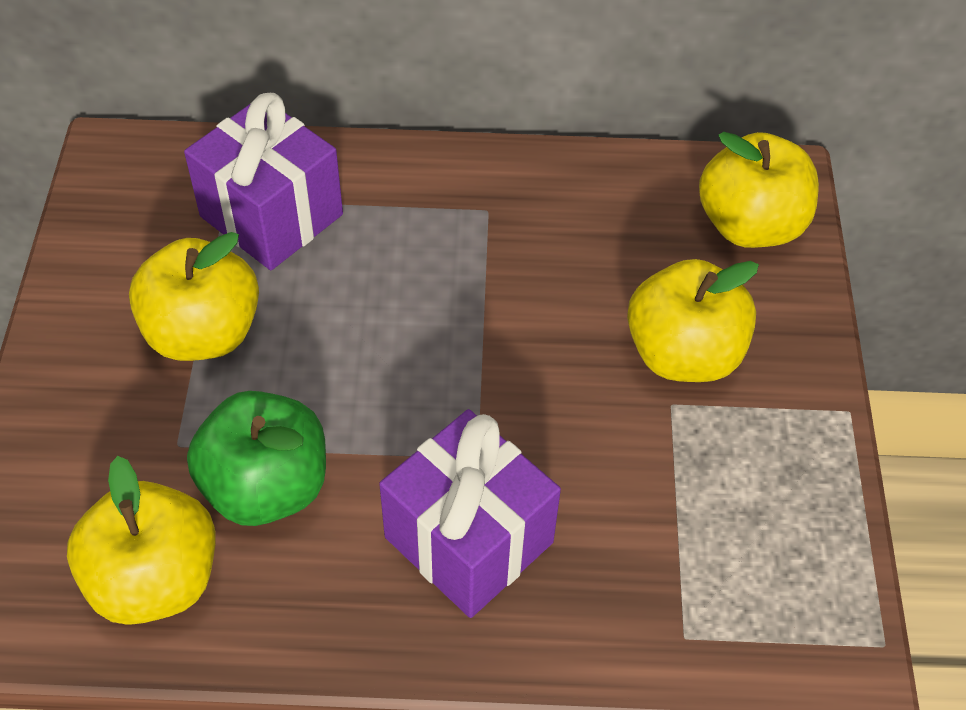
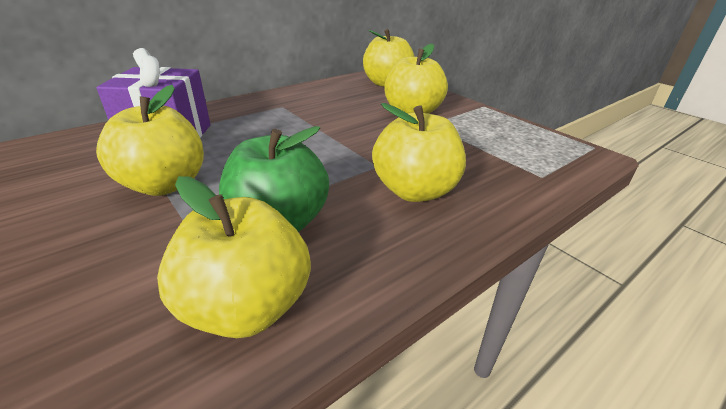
camera: 40 degrees left, 20 degrees down
purple gift [379,409,561,618] -> yellow apple [372,103,466,202]

